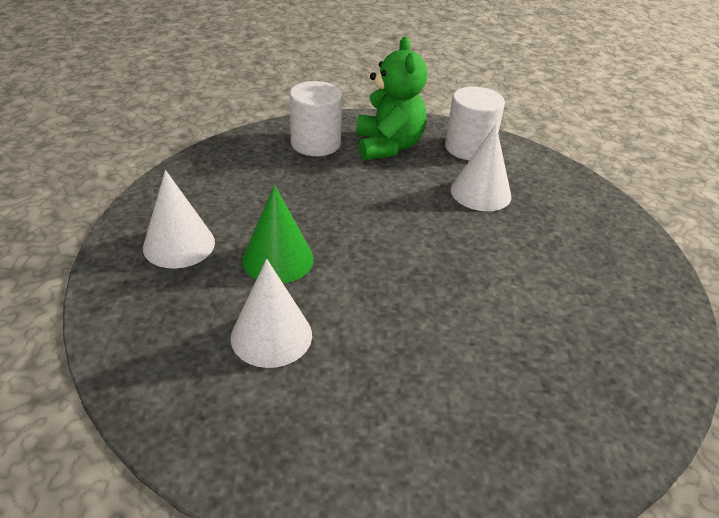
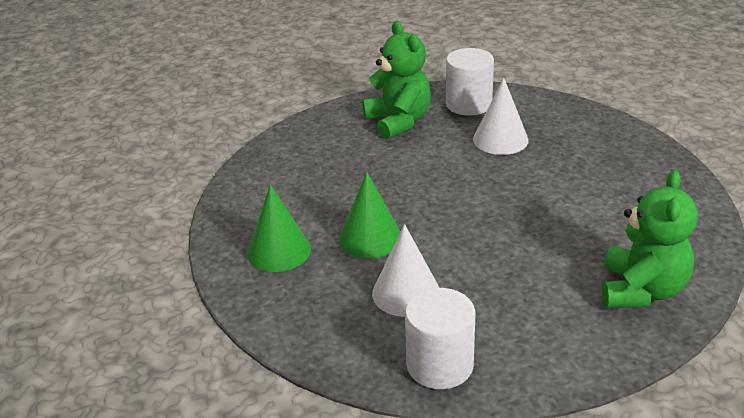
camera: 15 degrees left, 5 degrees down
white cone [143,170,215,269] -> green cone [247,185,311,272]
white cylinder [289,81,342,156] -> white cylinder moved to [405,288,475,389]
none -> green teddy bear [602,170,698,308]

